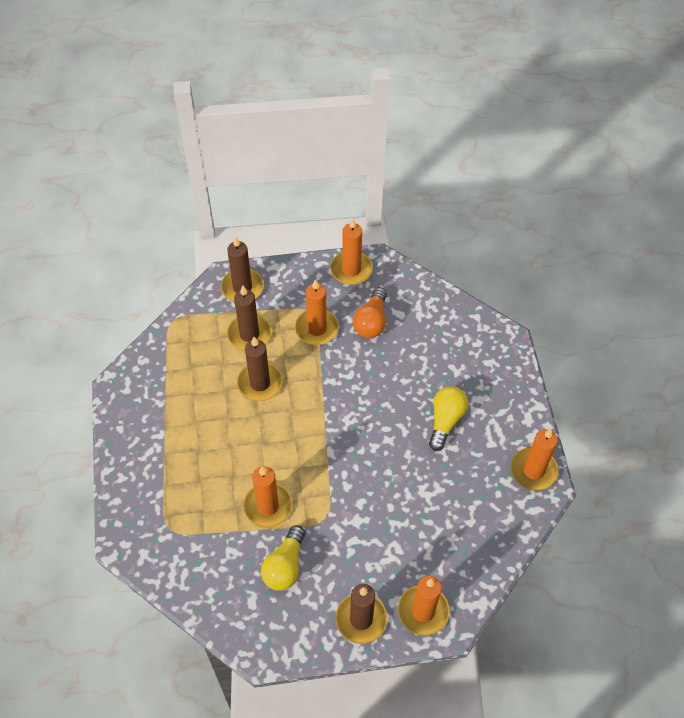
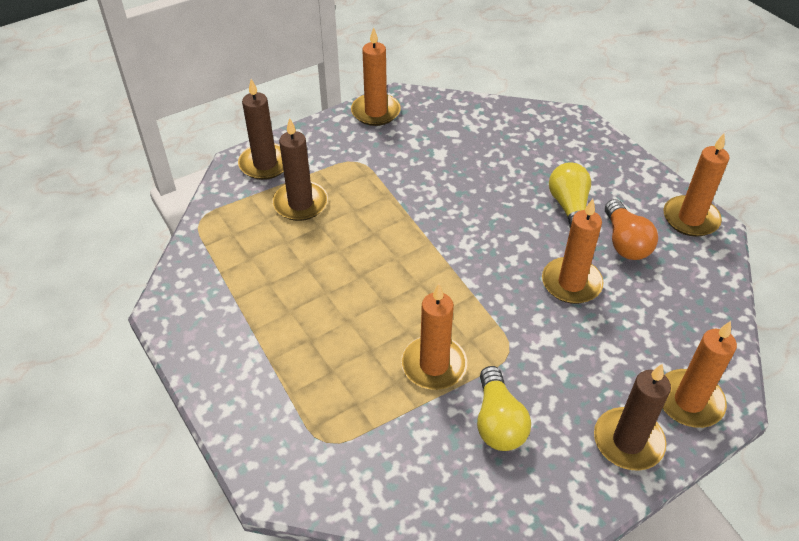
camera: 25 degrees left, 10 degrees down
brown candle [237,337,283,401] -> none
orange candle [295,279,339,345] -> orange candle moved to [542,199,603,304]
orange light bulb [353,287,387,338] -> orange light bulb moved to [605,199,658,260]

